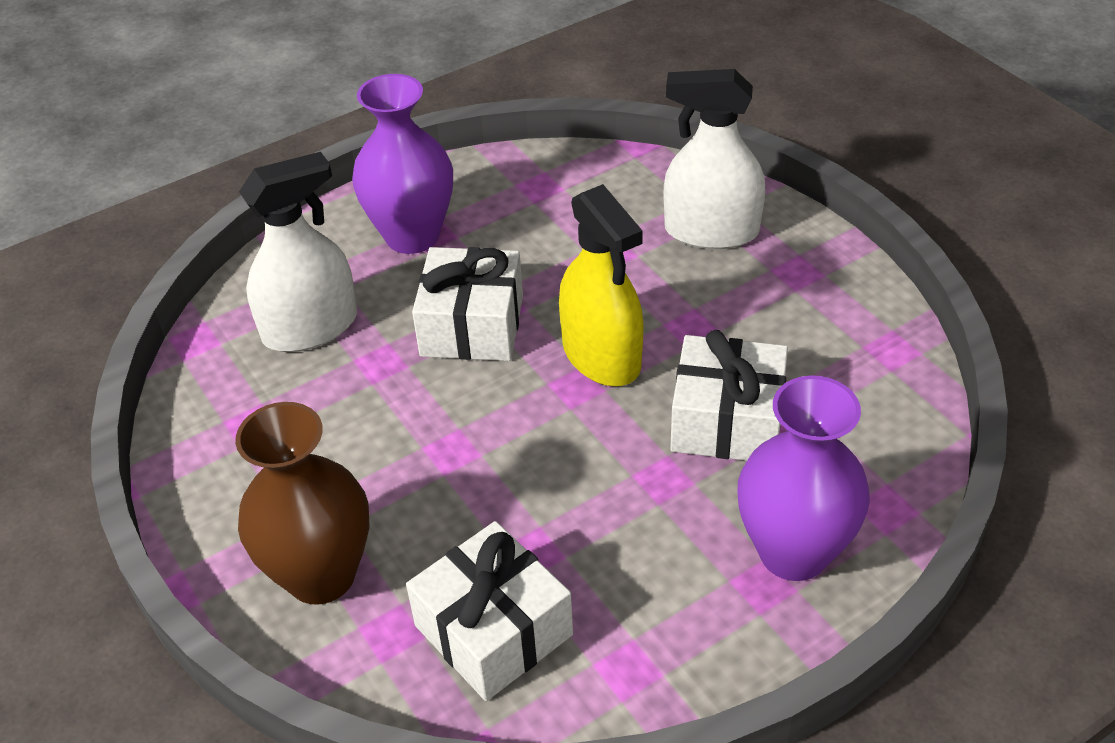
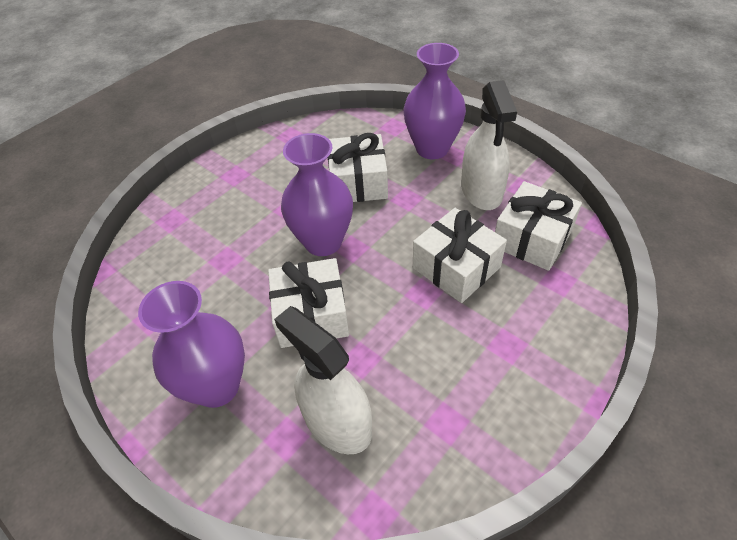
camera: 105 degrees left, 5 degrees up
brown vase [235,402,370,605] -> none
yellow spray bottle [559,184,643,386] -> purple vase [281,133,353,256]
white spray bottle [664,69,766,249] -> white spray bottle moved to [461,80,517,210]
none -> white gift [413,208,507,303]

